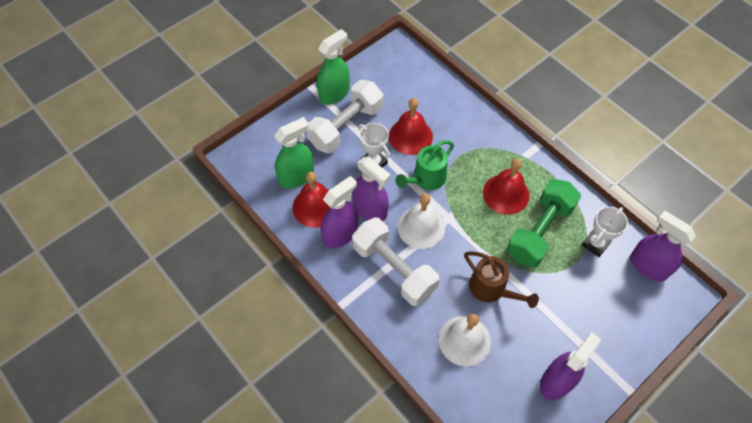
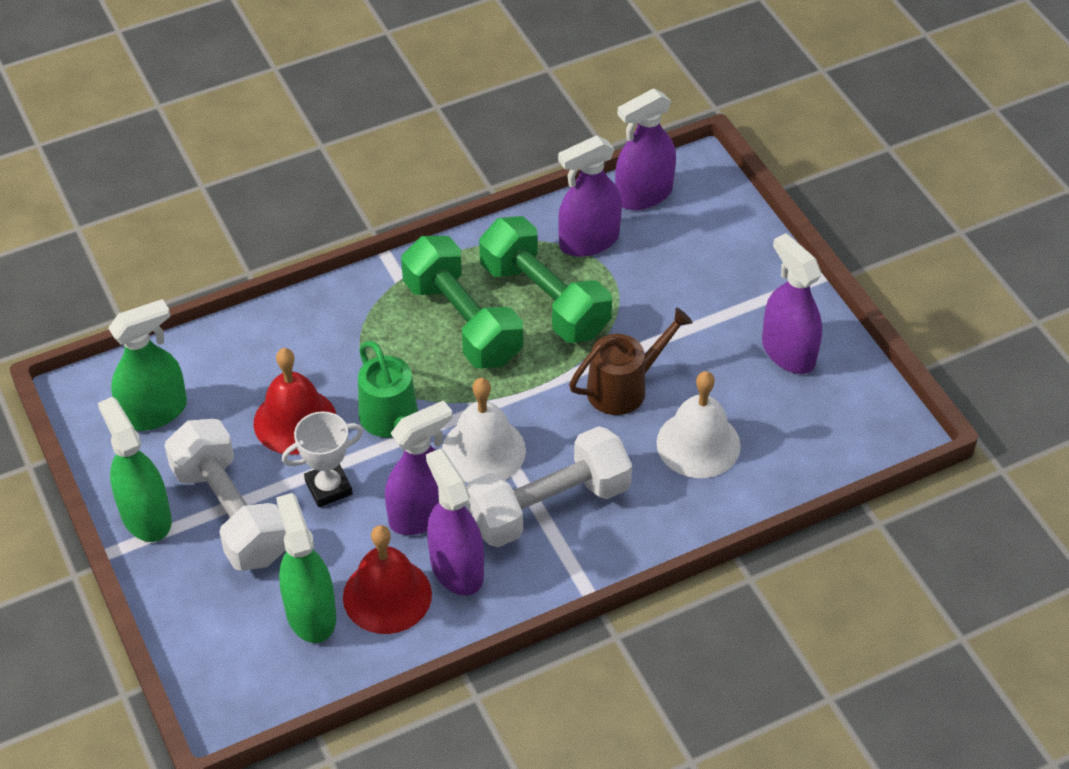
camera: 75 degrees left, 10 degrees down
red bell [483,158,529,215] -> green dumbbell [401,236,523,368]
white trophy [582,206,628,257] -> purple spray bottle [558,136,622,257]
none -> green spray bottle [108,299,187,431]

